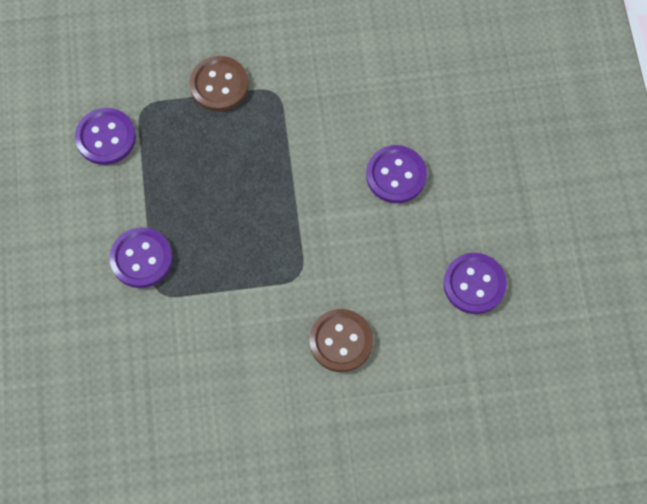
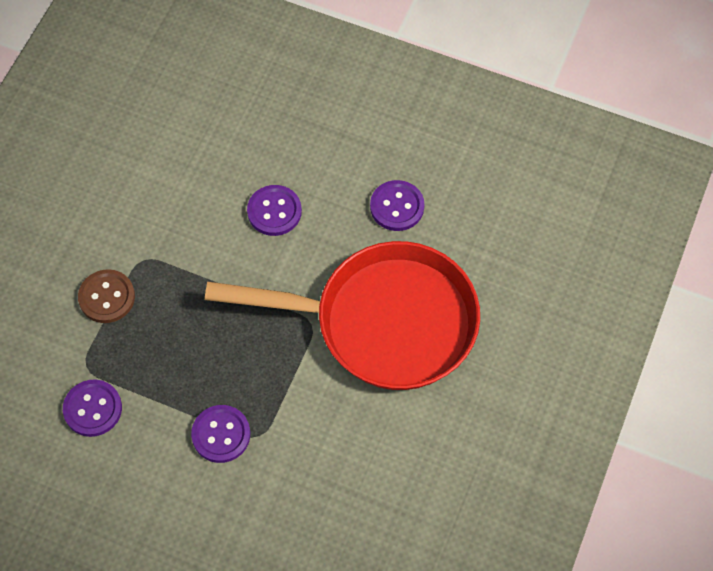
camera: 60 degrees left, 5 degrees down
brown button [309,309,373,372] -> red pan [205,241,480,390]

